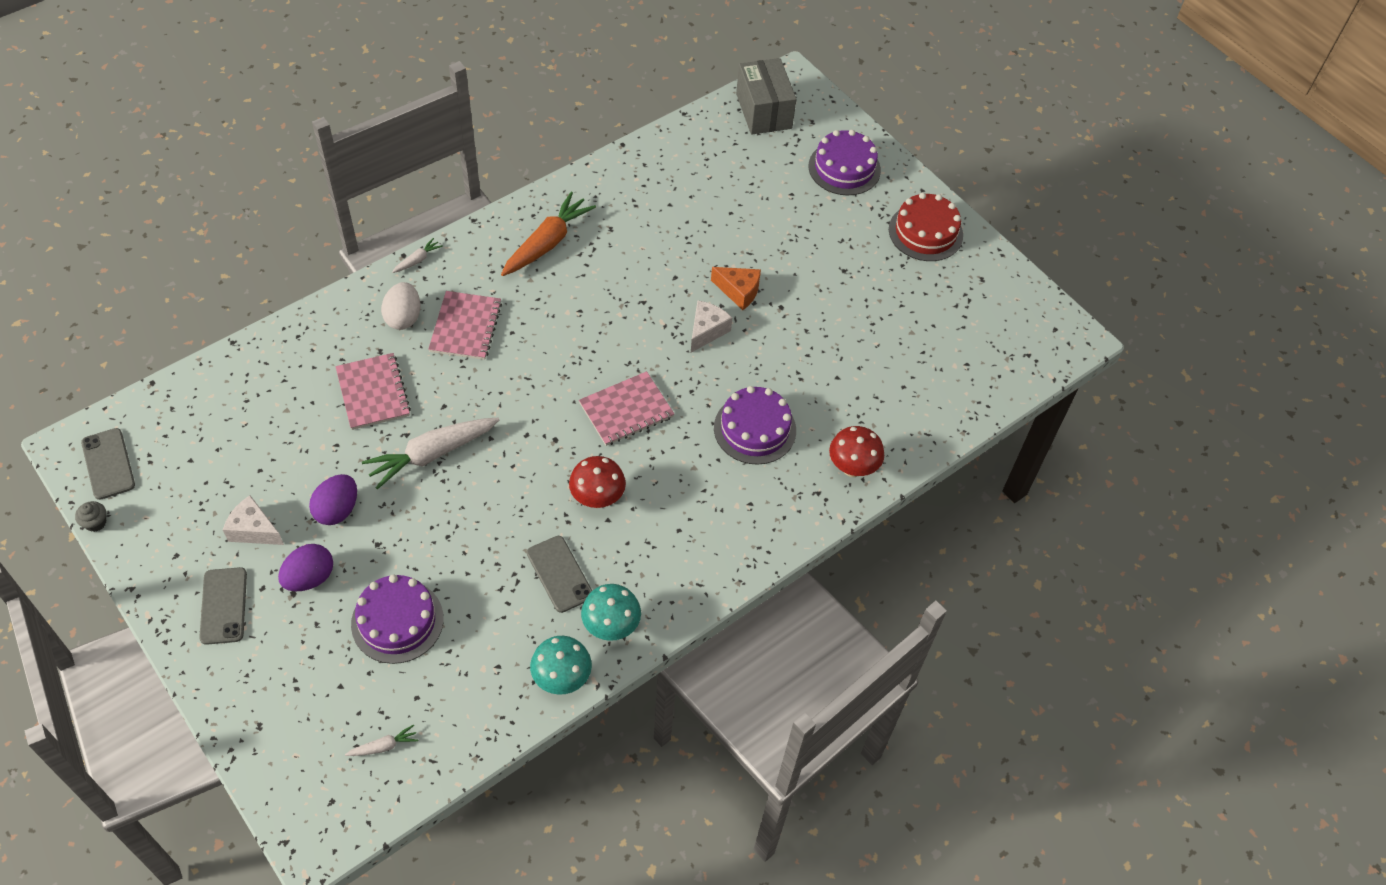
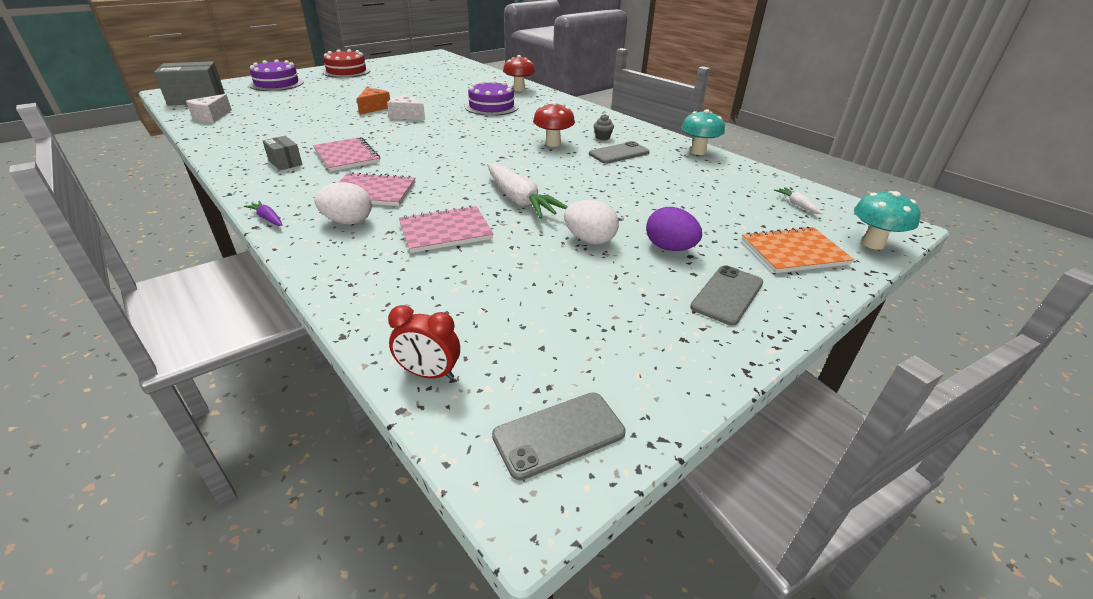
camera: 90 degrees left, 20 degrees down
grey cupcake [75,501,106,532] -> grey cupcake moved to [594,114,614,140]
grey phone [199,567,247,645] -> grey phone turned 45 degrees counterclockwise [690,265,763,326]
white cheese [223,495,284,545] -> white cheese moved to [186,94,232,122]
purple egg [309,474,357,525] -> white egg [564,200,619,244]
purple cake [351,575,444,664] -> none
white carrot [392,238,443,273] -> purple carrot [244,201,282,226]
orange carrot [501,192,596,276] -> grey box [263,136,303,170]
pink notebook [579,371,674,446] -> pink notebook moved to [313,137,380,172]
turquoise mushroom [581,584,641,641] -> turquoise mushroom moved to [854,191,920,250]
none -> red clock [388,305,460,379]
none -> orange notebook [742,226,854,273]

